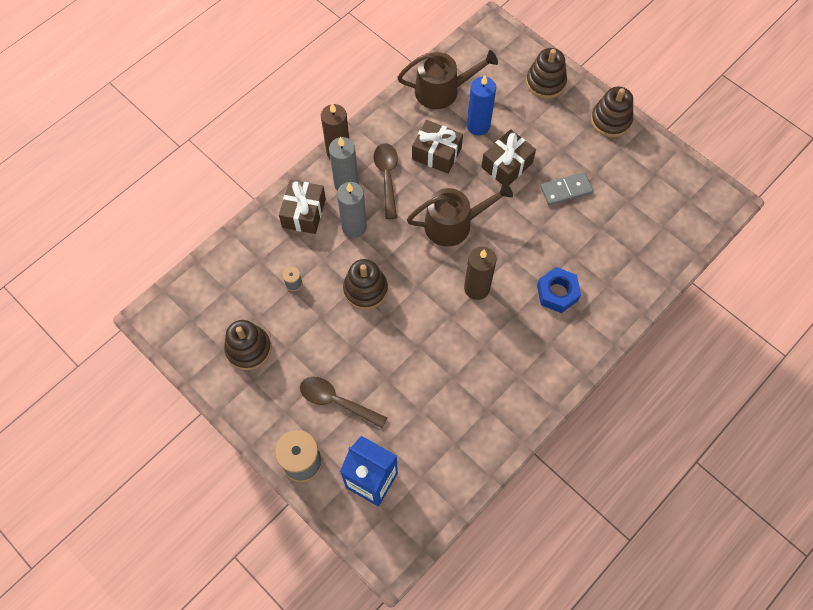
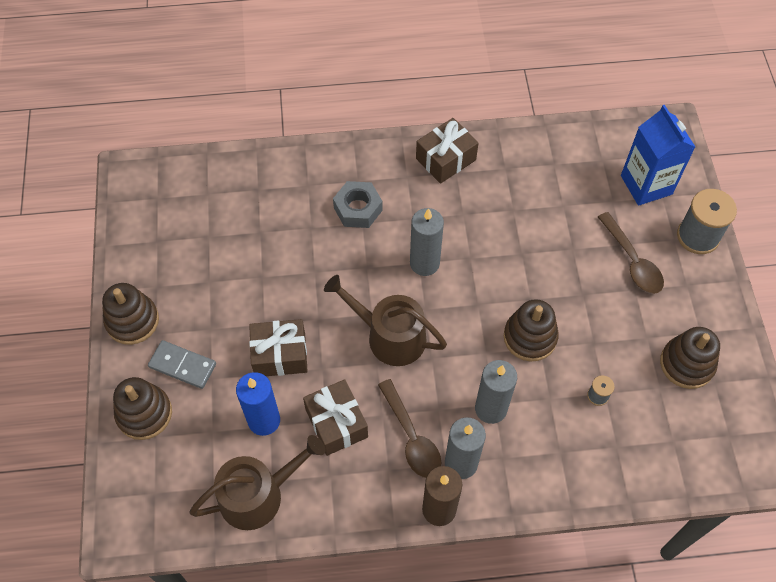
camera: 140 degrees left, 5 degrees down
brown gift [279,180,326,234] -> brown gift moved to [416,118,479,184]
brown spoon [373,143,398,219] -> brown spoon turned 60 degrees counterclockwise [378,379,441,478]
brown watering can [397,50,498,109] -> brown watering can turned 120 degrees clockwise [189,435,325,530]
brown candle [464,247,496,300] -> grey candle [410,208,444,276]
blue nut [537,267,581,313] -> grey nut [333,181,383,228]
grey domino [540,172,593,205] -> grey domino moved to [148,340,216,389]

